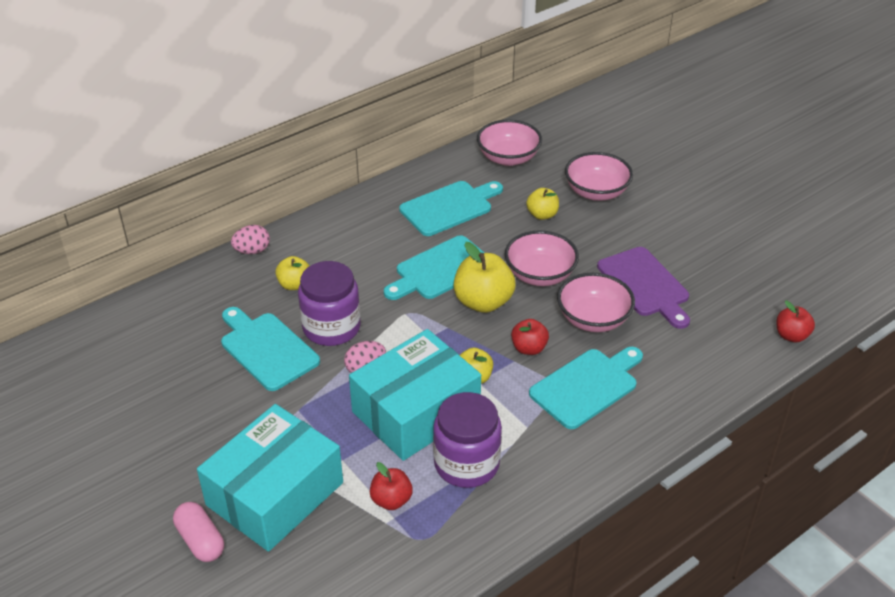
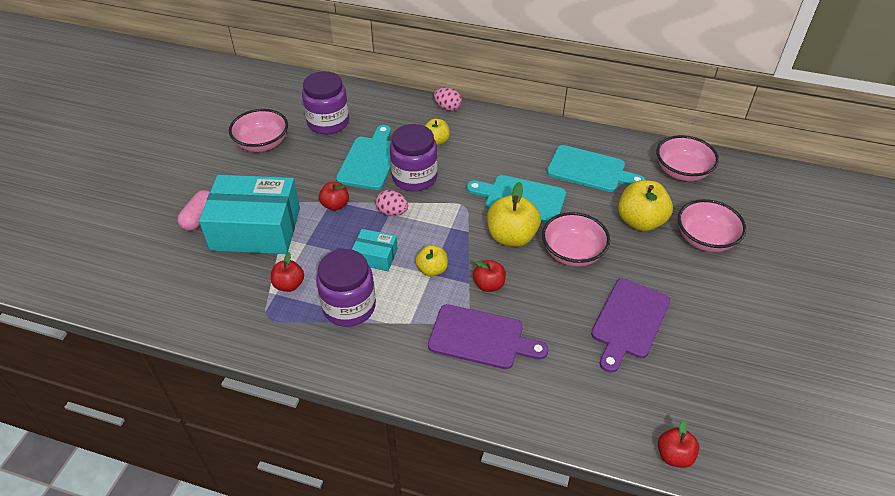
camera: 55 degrees right, 5 degrees up
turquoise box [349,329,481,461] -> turquoise box [352,229,398,271], size x0.46
yellow apple [526,188,559,220] -> yellow apple [618,180,673,231], size x1.71
turquoise cutting board [529,347,643,429] -> purple cutting board [428,304,548,369]
pink bowl [557,273,635,332] -> pink bowl moved to [229,109,288,152]
none -> purple jar [302,71,349,135]
none -> red apple [319,182,349,211]

